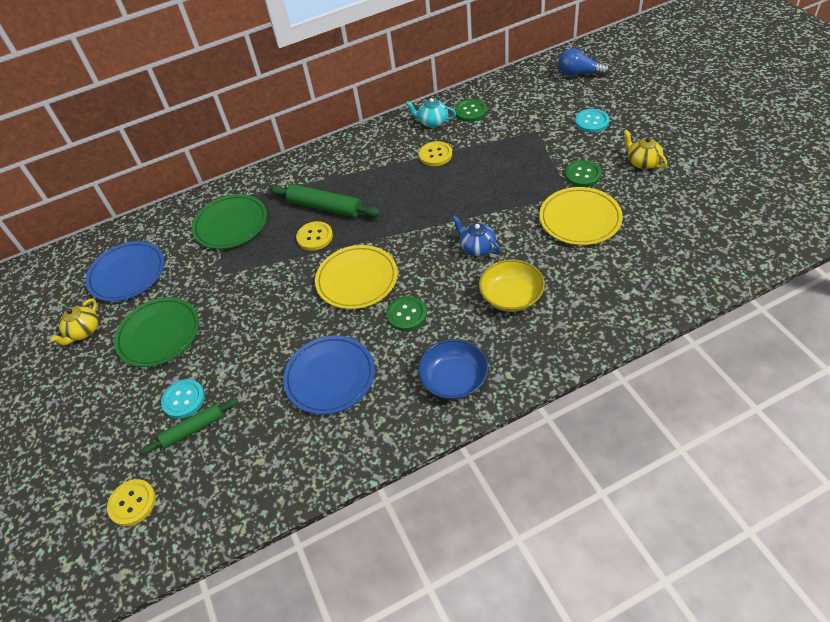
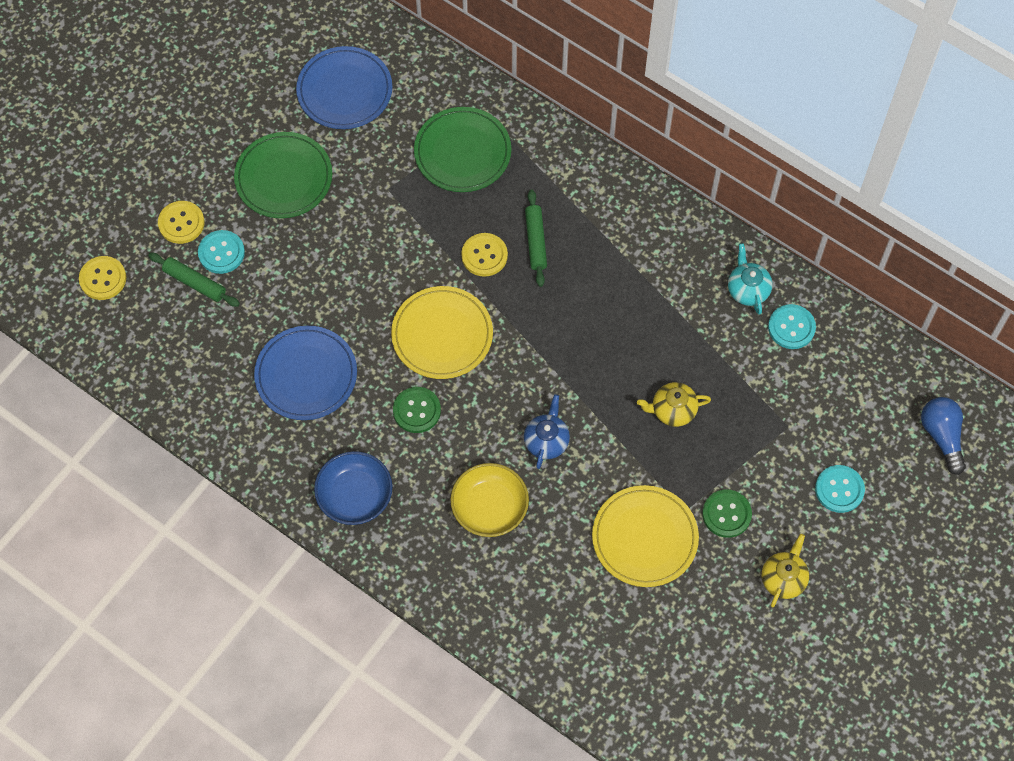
camera: 55 degrees right, 15 degrees up
yellow teapot [50,299,99,345] -> yellow teapot moved to [637,382,711,427]
green rolling pin [269,184,381,218] -> green rolling pin [525,190,547,287], size x0.66
yellow button [419,141,452,166] -> yellow button moved to [158,201,204,244]
green button [455,99,487,122] -> turquoise button [768,304,816,349]

